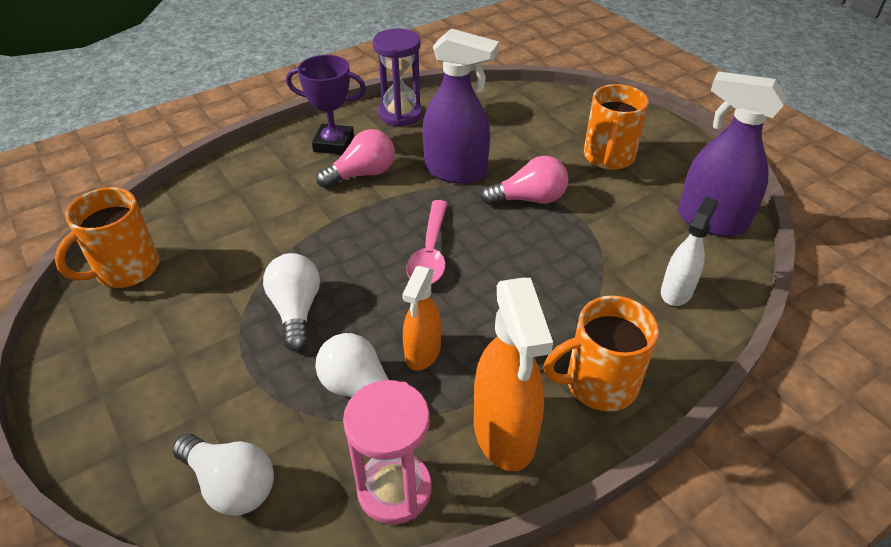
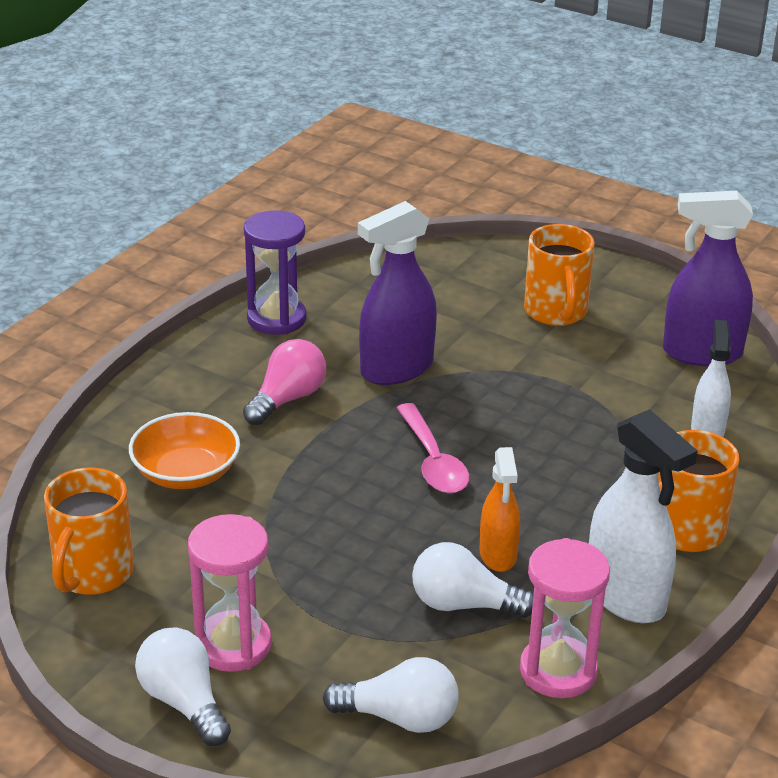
camera: 25 degrees left, 10 degrees down
white light bulb [263,253,320,351] -> white light bulb moved to [135,627,231,746]
purple trophy [286,55,366,155] -> none
purple spray bottle [423,28,499,184] -> purple spray bottle turned 150 degrees clockwise [358,201,437,385]
orange spray bottle [474,278,553,471] -> white spray bottle [589,409,698,623]
pink light bulb [480,156,568,205] -> none
none -> orange bowl [129,412,240,489]
none -> pink hourglass [188,514,272,672]

